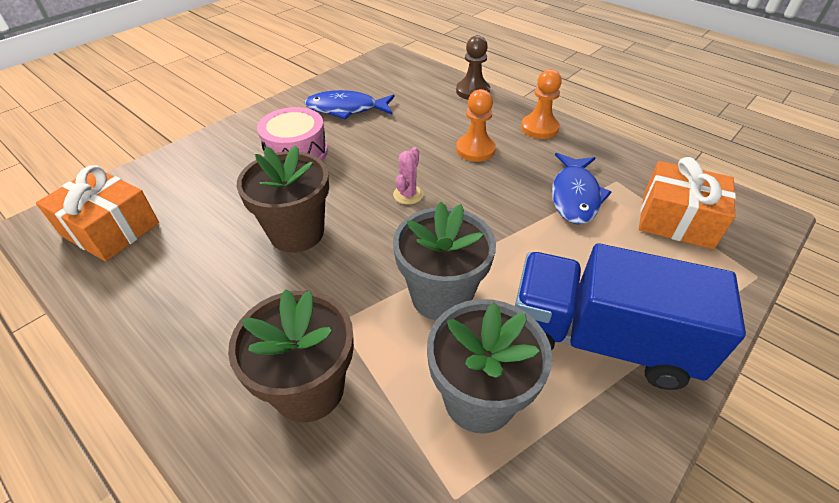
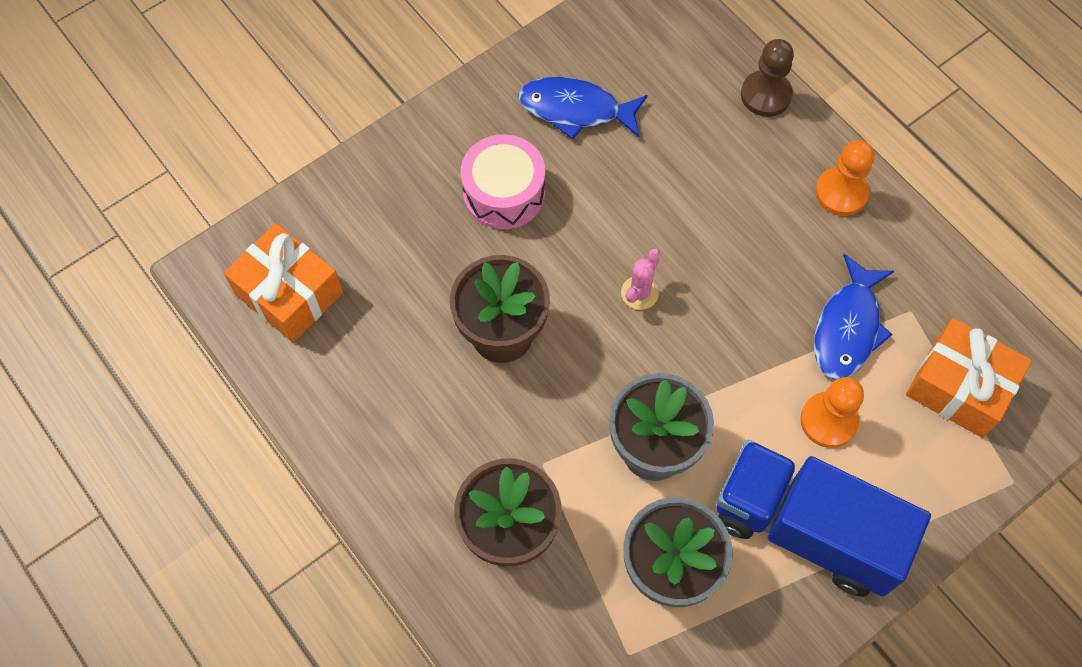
camera: 10 degrees right, 20 degrees up
orange pawn [456,89,496,162] -> orange pawn moved to [800,377,864,448]

